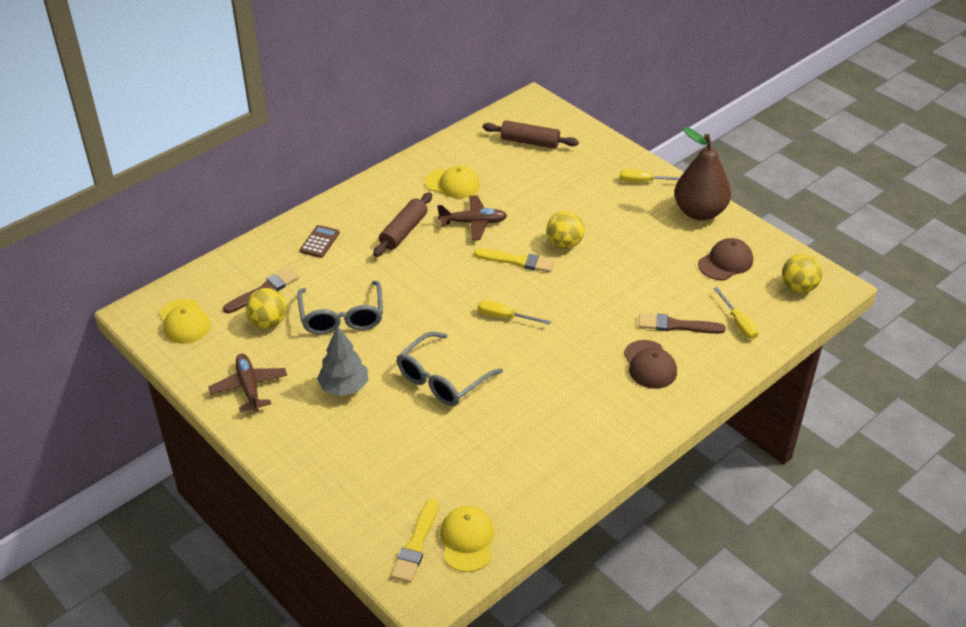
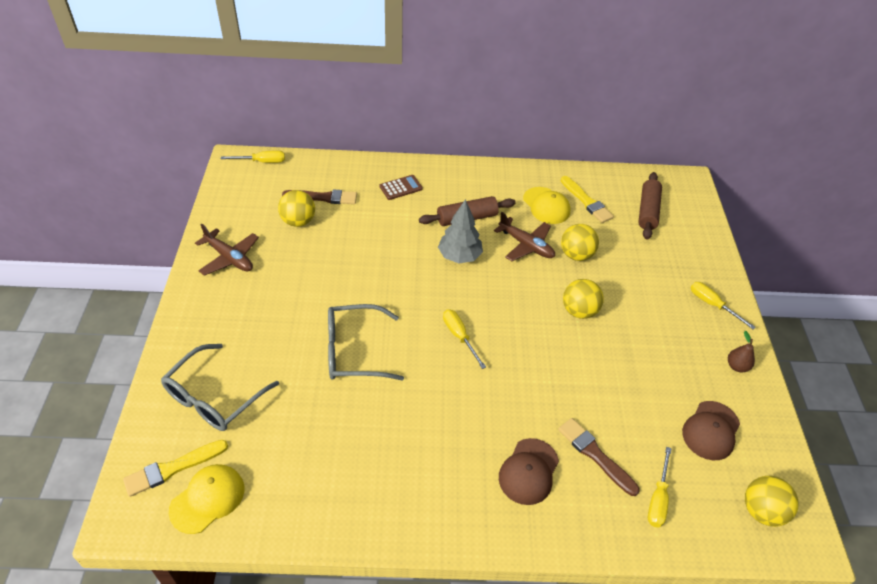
camera: 40 degrees right, 5 degrees up
yellow cap [160,299,211,344] -> none
brown plane [208,354,287,412] -> brown plane turned 105 degrees clockwise [195,224,259,276]
grey glasses [297,281,383,334] -> grey glasses moved to [161,344,279,431]
grey tree [317,325,368,396] -> grey tree moved to [438,199,483,263]
yellow brush [474,248,555,272] -> yellow brush moved to [561,176,614,223]
brown rolling pin [483,120,579,149] -> brown rolling pin turned 45 degrees clockwise [638,172,662,240]
brown pear [674,127,731,220] -> brown pear [728,331,755,372], size x0.41
brown cap [698,238,753,280] -> brown cap turned 120 degrees clockwise [682,401,740,460]
none -> yellow screwdriver [221,151,285,163]
none -> yellow ball [561,224,599,261]

